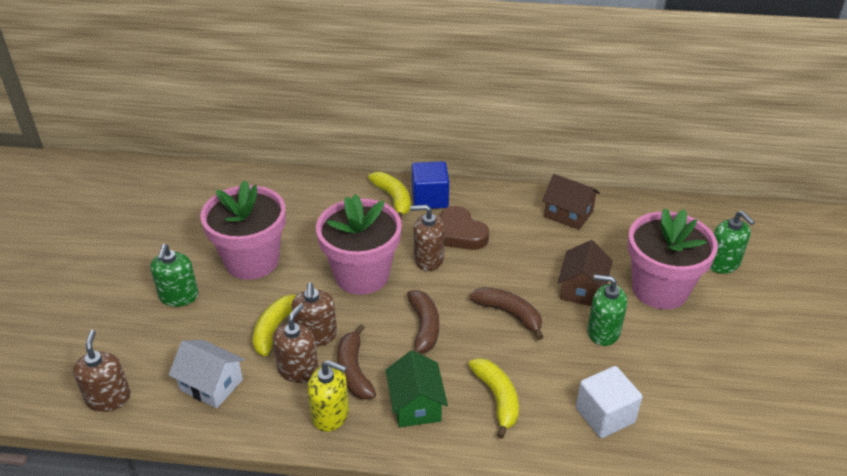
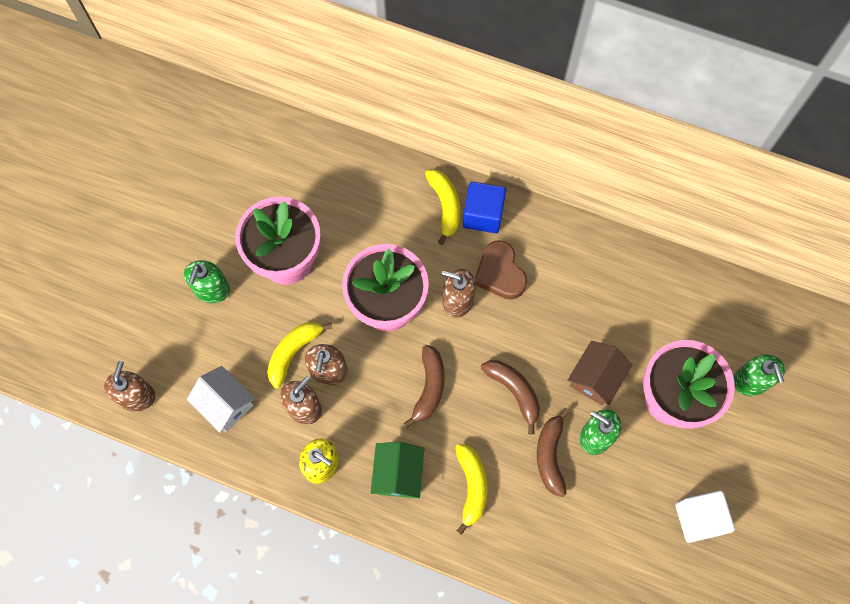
camera: 15 degrees right, 30 degrees up
brown banana [337,324,376,400] -> brown banana moved to [537,408,570,497]
brown house [542,174,600,230] -> none
white cube [576,366,642,438] -> white cube moved to [675,491,735,543]

